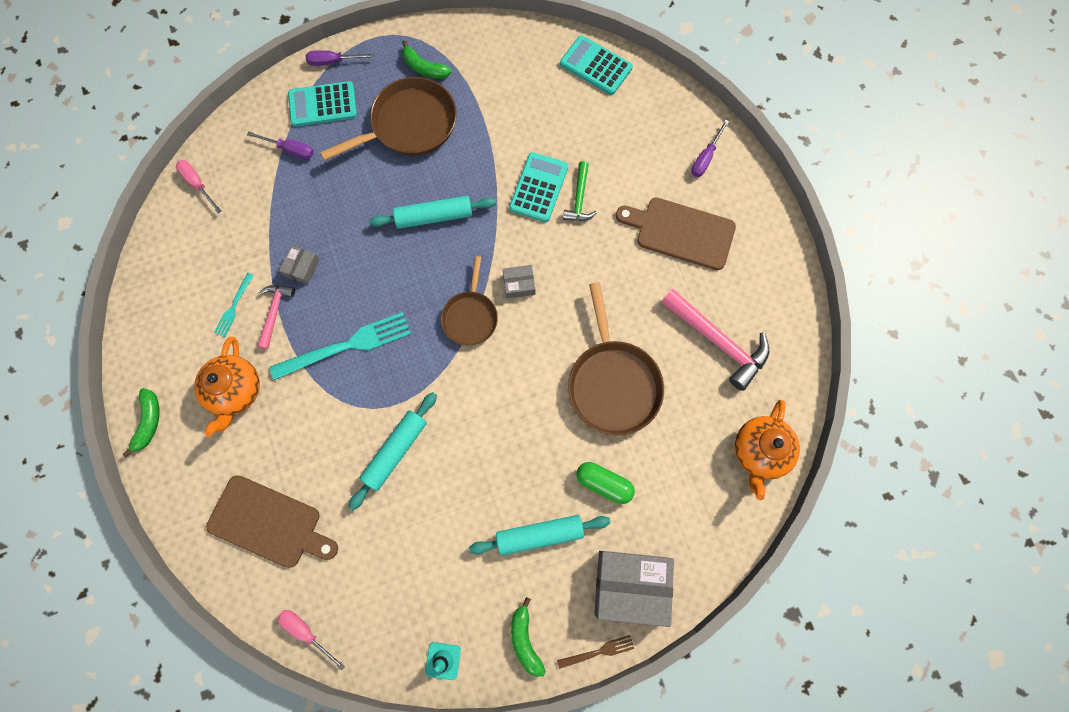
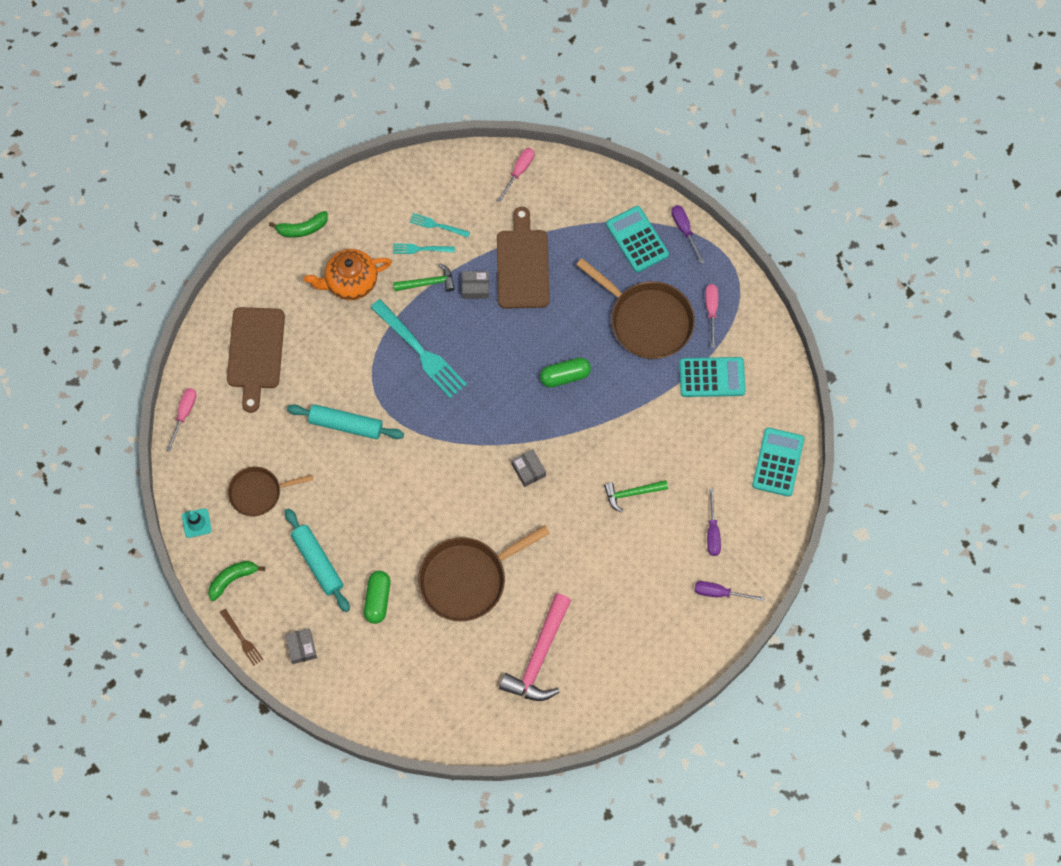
camera: 70 degrees right, 5 degrees down
purple screwdriver [247,132,314,159] -> purple screwdriver moved to [707,489,721,556]
pink hammer [258,285,295,349] -> green hammer [393,263,455,292]
turquoise rolling pin [369,196,496,229] -> green capsule [540,358,591,388]
green banana [402,40,452,79] -> pink screwdriver [705,284,718,348]
brown pan [441,256,498,346] -> brown pan moved to [228,467,313,516]
turquoise calculator [509,152,568,222] -> turquoise calculator moved to [679,357,746,397]
grey box [594,551,674,627] -> grey box [285,628,317,664], size x0.47
brown cutting board [616,198,736,270] -> brown cutting board moved to [497,207,550,309]
orange teapot [735,400,800,500] -> none
none -> turquoise fork [410,213,470,238]

